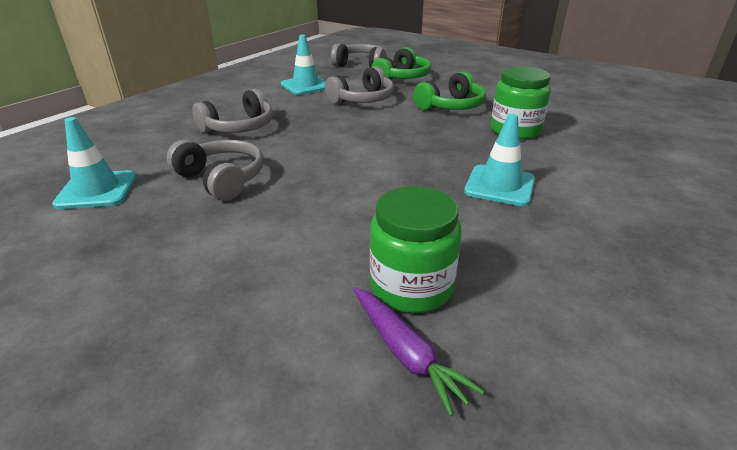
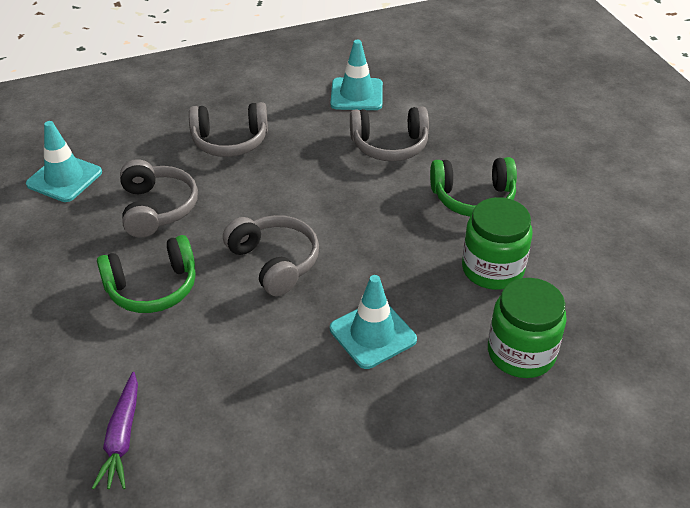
camera: 35 degrees right, 10 degrees up
grey headphones [331,43,387,67] -> grey headphones moved to [223,215,319,296]
green jar [370,186,461,313] -> green jar moved to [488,278,567,378]
green headphones [371,47,431,80] -> green headphones moved to [97,235,196,313]

